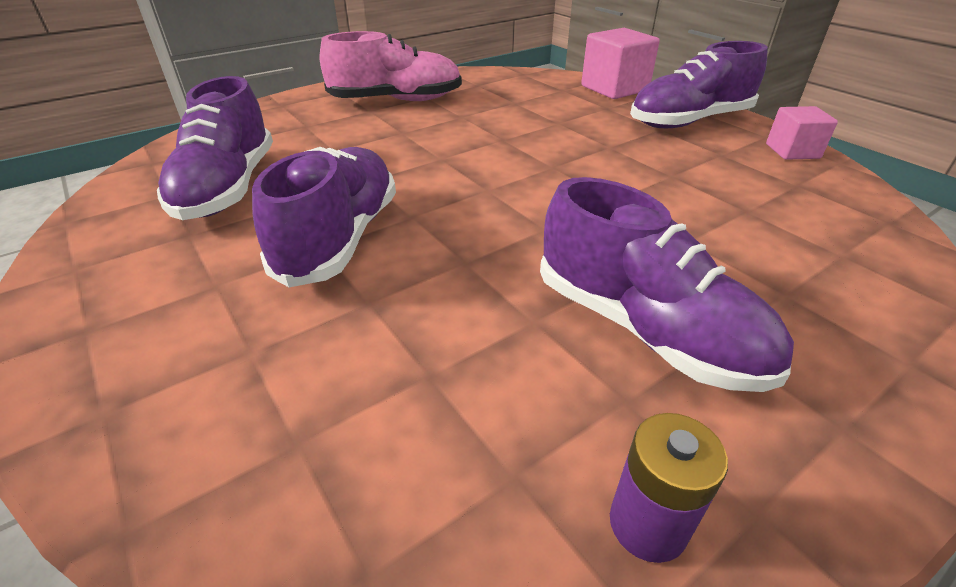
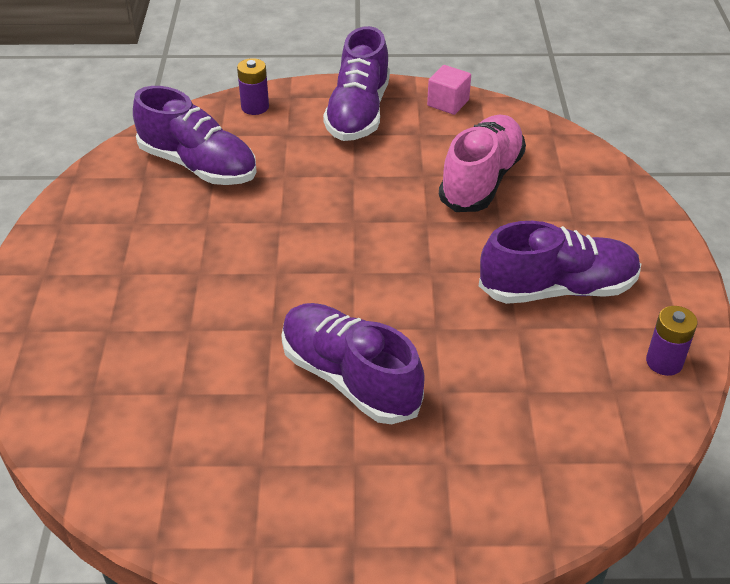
camera: 55 degrees left, 5 degrees up
purple shoe [157,76,273,220] -> purple shoe moved to [133,86,257,185]
pink shoe [320,31,462,101] -> pink shoe moved to [439,115,526,212]
pink cube [581,28,660,99] -> purple battery [237,58,269,115]

